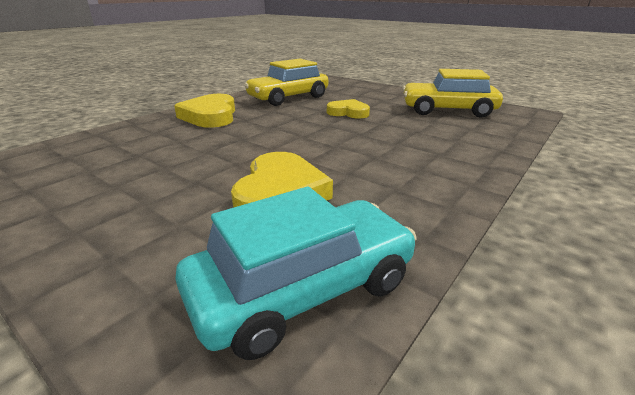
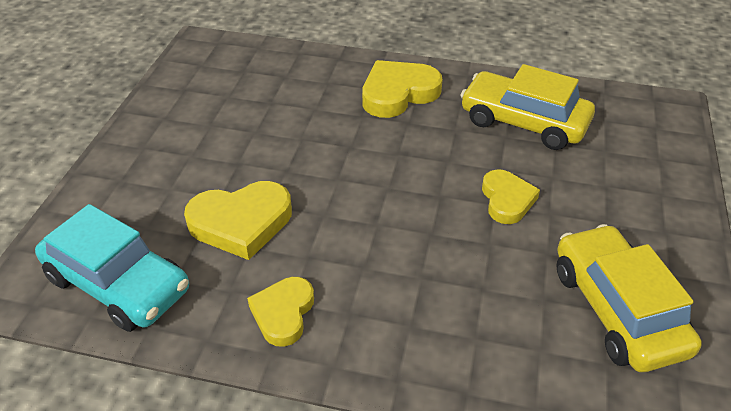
camera: 65 degrees right, 15 degrees up
none -> yellow heart [247,277,314,347]

